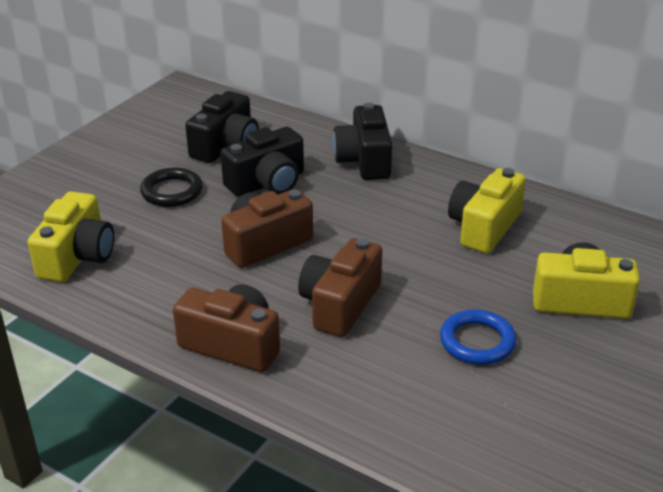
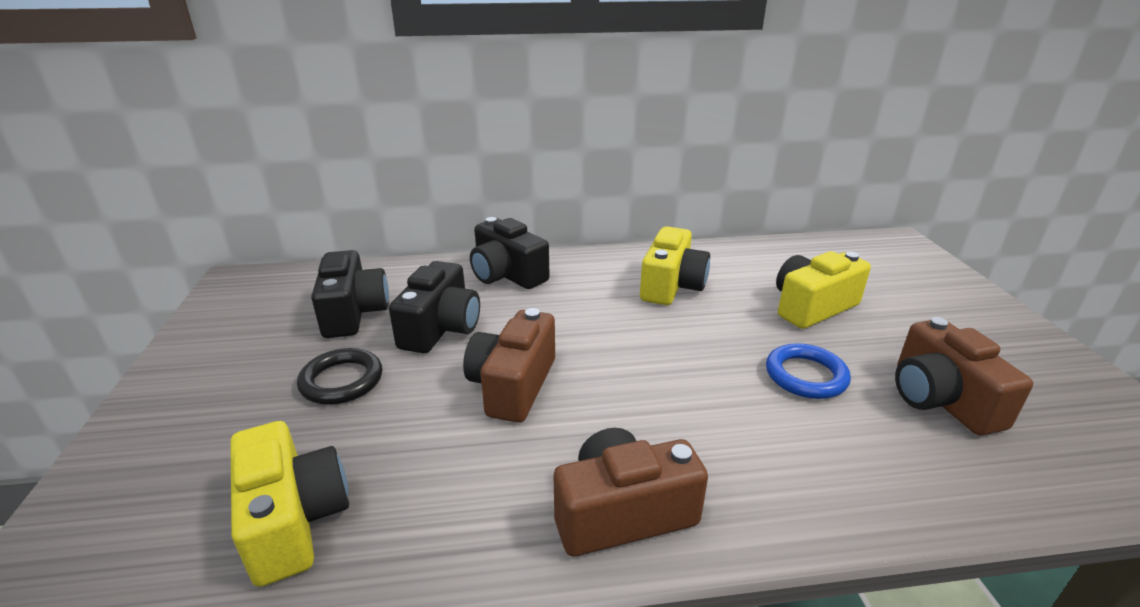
camera: 40 degrees left, 5 degrees down
brown camera [298,238,382,337] -> brown camera moved to [895,317,1033,435]
yellow camera [448,168,526,253] -> yellow camera turned 150 degrees counterclockwise [640,226,710,305]

